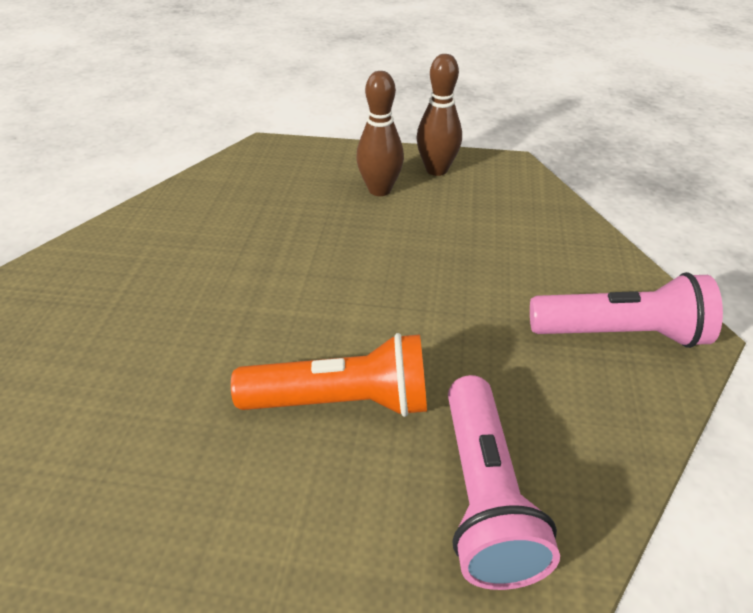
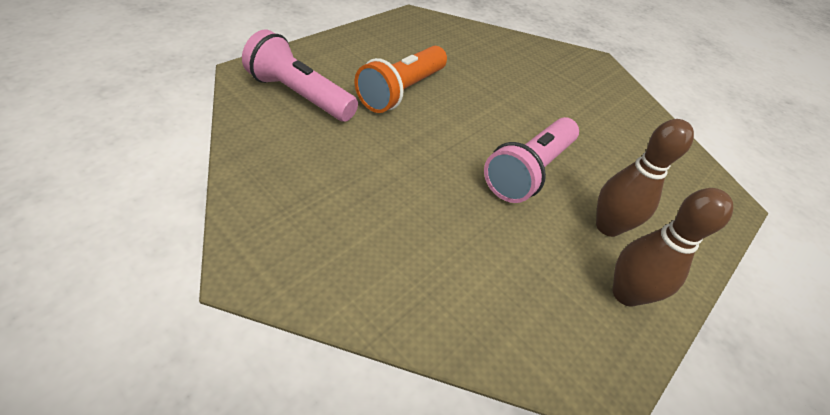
camera: 120 degrees right, 5 degrees up
pink flashlight [530,272,723,348] -> pink flashlight moved to [484,117,579,203]

